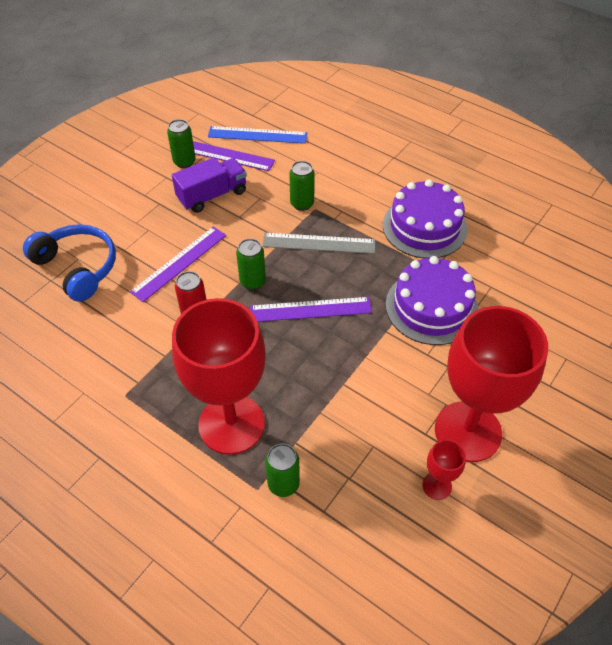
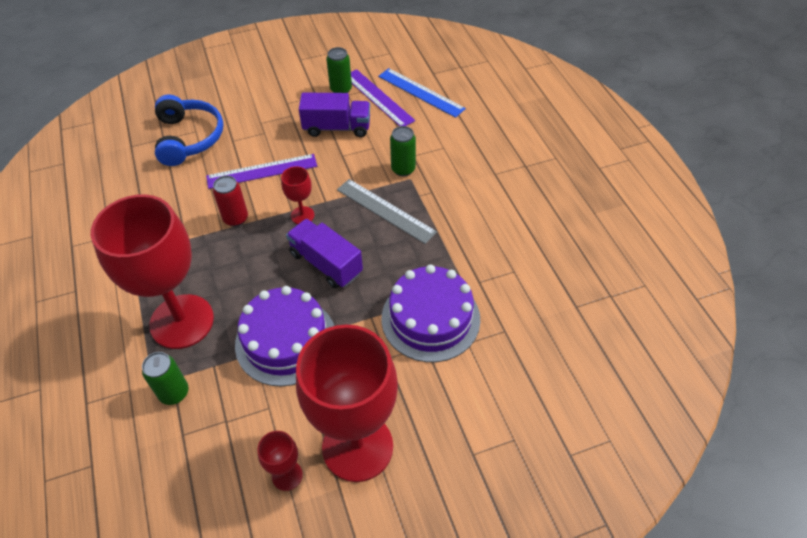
camera: 35 degrees right, 0 degrees up
green can [236,239,266,290] -> red goblet [281,166,314,224]
purple ruler [250,297,372,322] -> purple truck [286,219,363,288]
purple cake [383,179,468,259] -> purple cake moved to [235,286,334,387]

